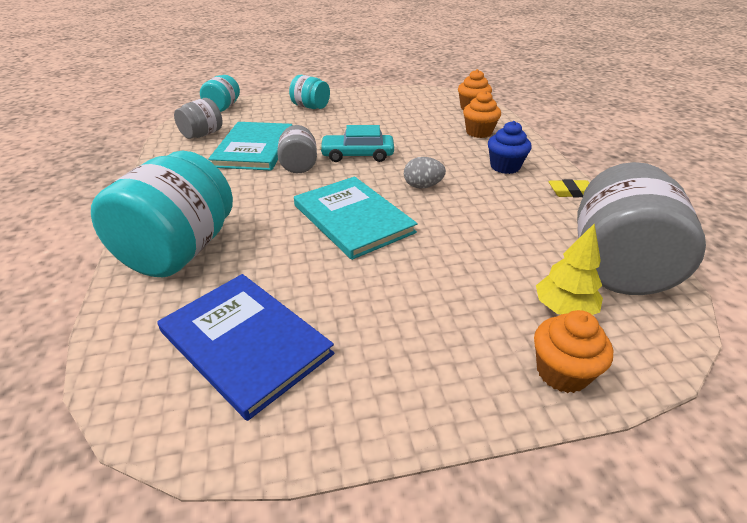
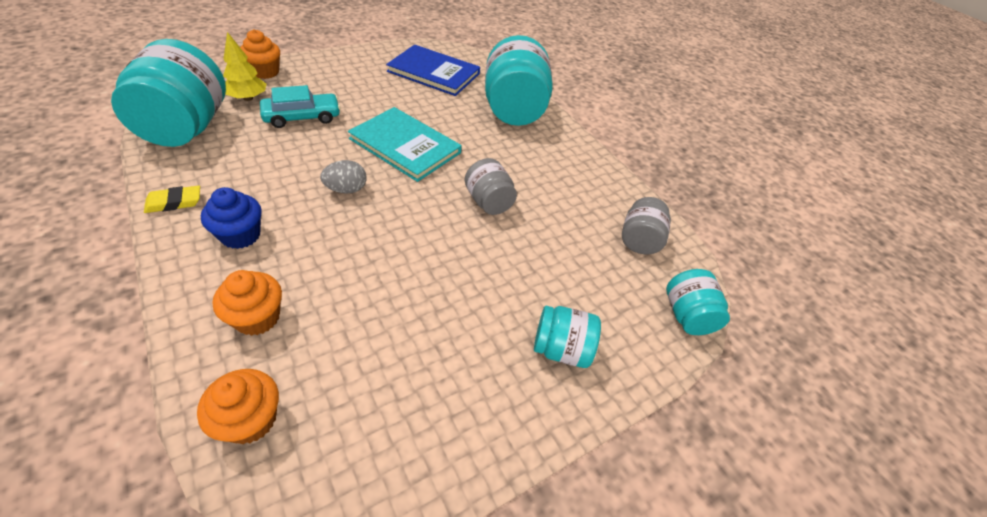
camera: 155 degrees right, 10 degrees up
turquoise book [208,122,292,170] -> none
turquoise car [320,125,394,162] -> turquoise car moved to [260,85,340,128]
grey jar [577,162,706,295] -> turquoise jar [111,39,226,147]

